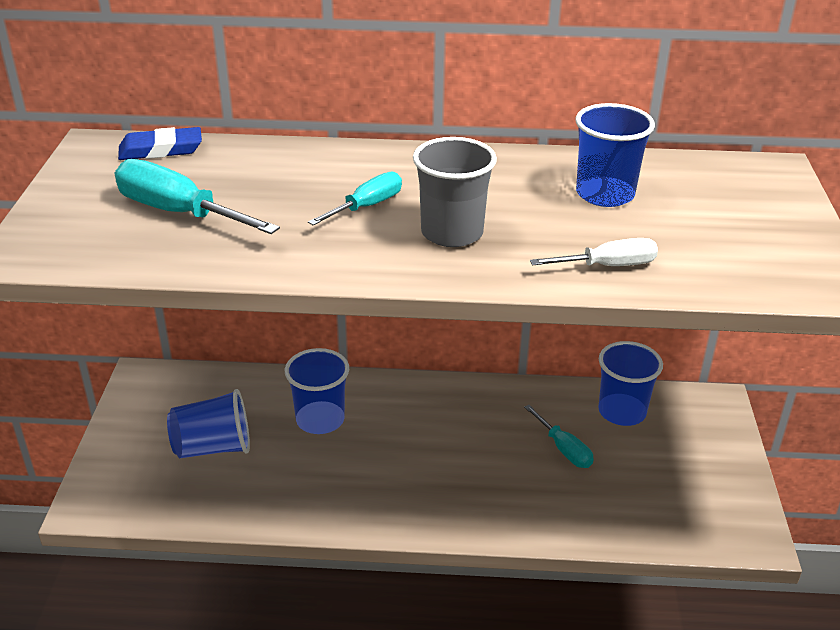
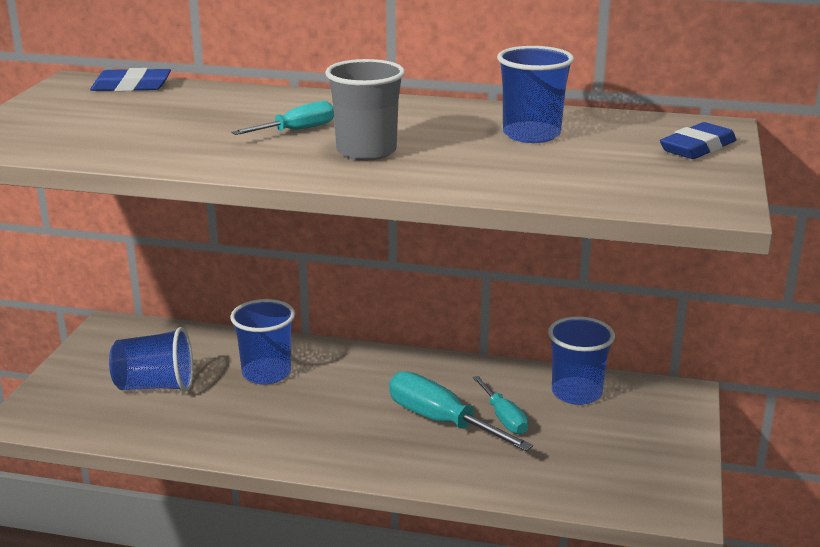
camera: 10 degrees right, 10 degrees down
turquoise screwdriver [115,159,280,234] -> turquoise screwdriver moved to [389,371,533,451]
white screwdriver [530,238,658,266] -> none
none -> blue eraser [660,122,736,159]

